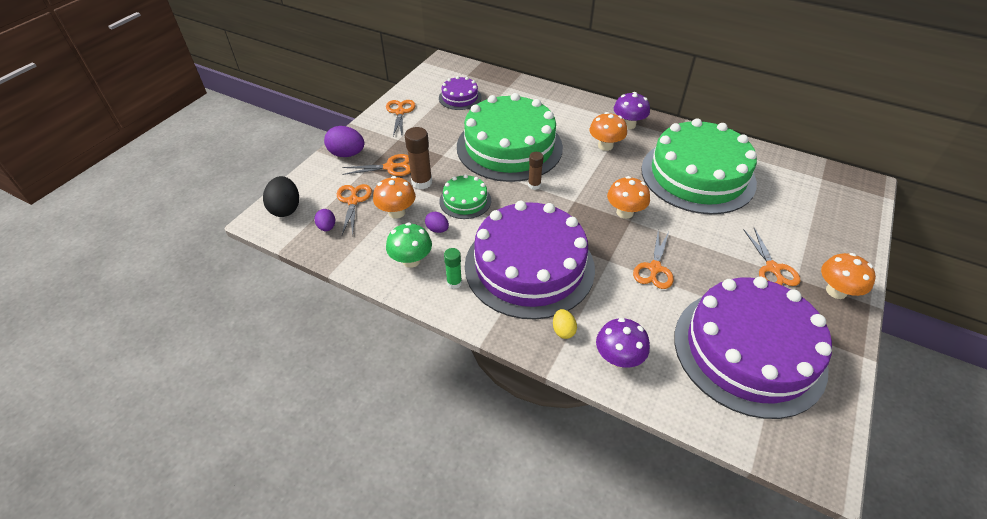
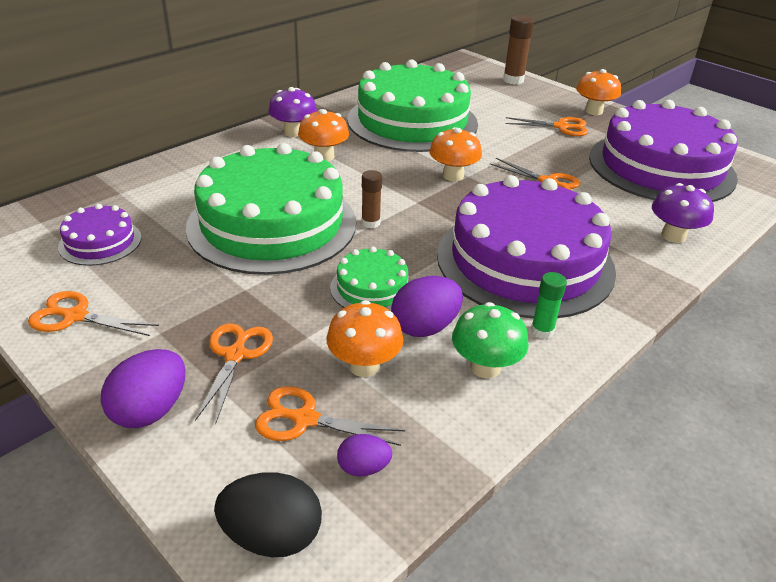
camera: 75 degrees left, 10 degrees down
brown glue stick [405,127,432,190] -> brown glue stick moved to [503,15,534,85]
purple egg [425,212,449,233] -> purple egg [391,276,463,337], size x1.74
yellow egg [553,309,577,339] -> none

